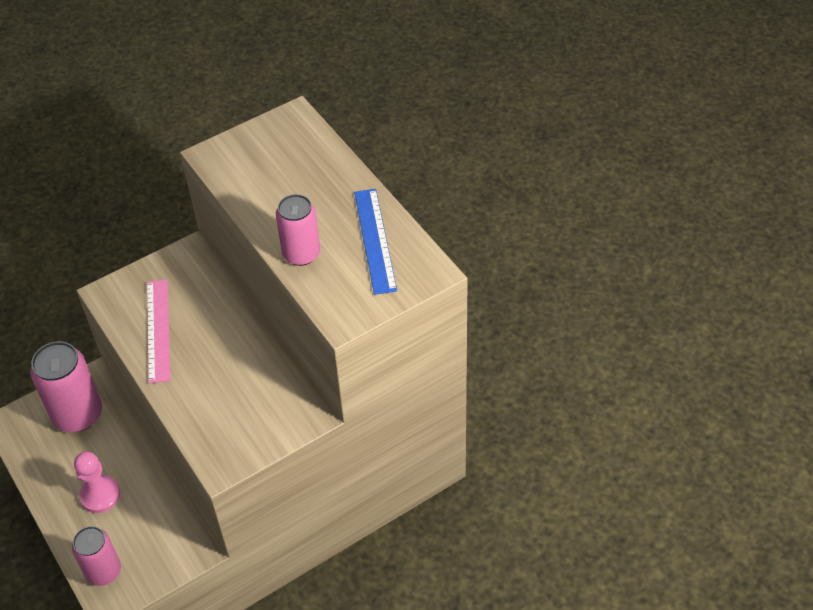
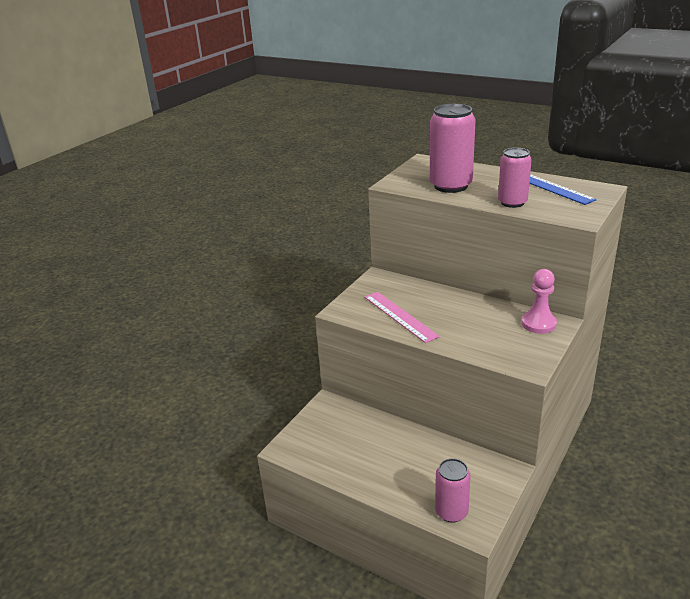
camera: 25 degrees left, 20 degrees down
pink can [30,341,102,432] -> pink can moved to [430,104,476,193]
pink pawn [74,452,120,513] -> pink pawn moved to [521,269,557,334]

